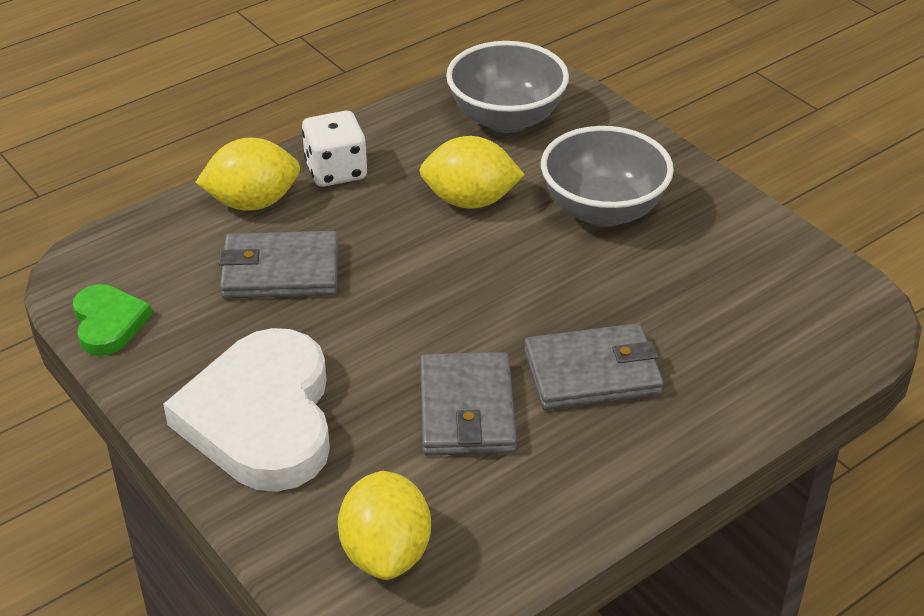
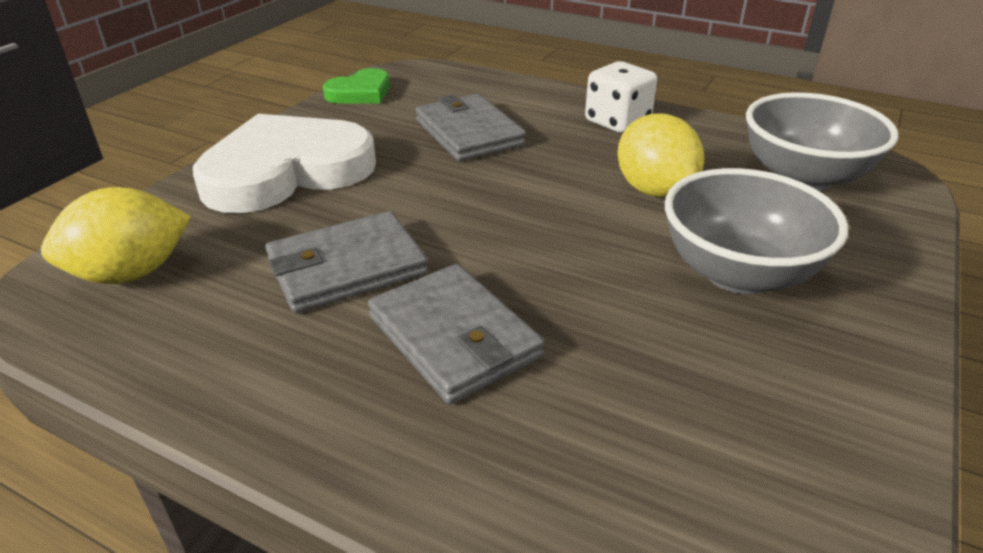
camera: 65 degrees right, 5 degrees down
yellow lemon [195,137,300,211] -> none

